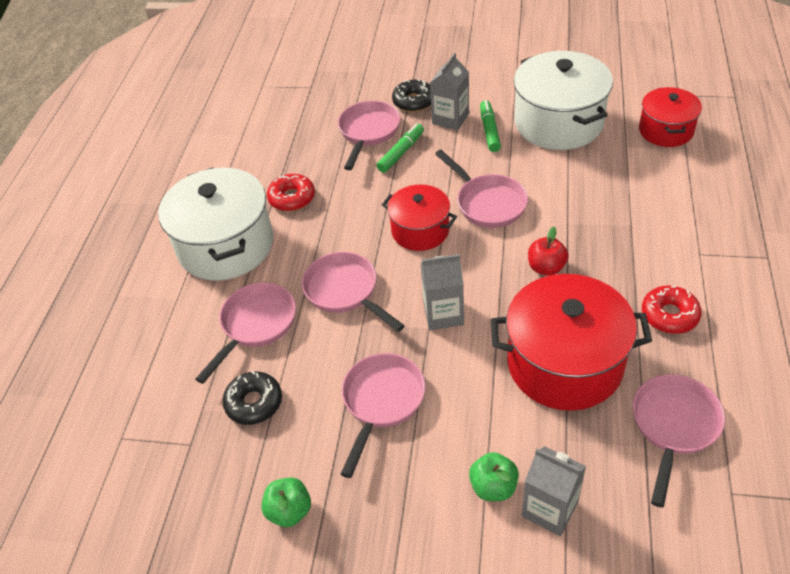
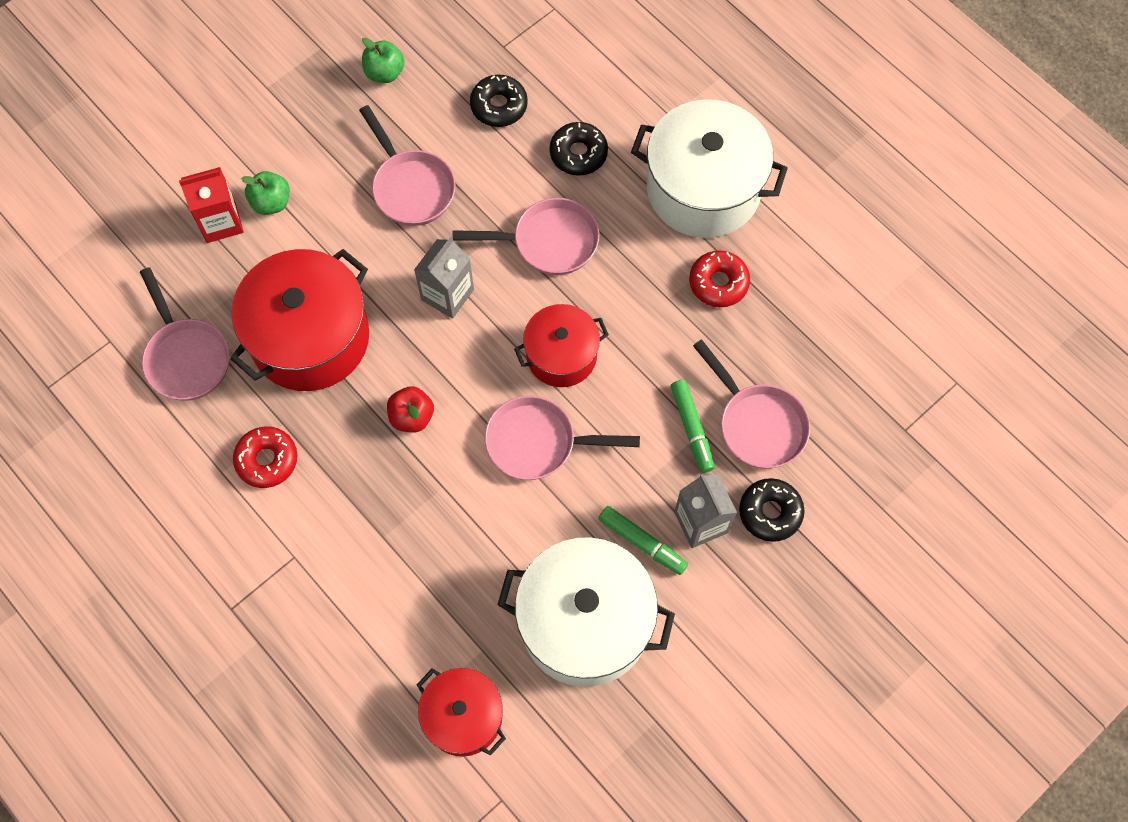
camera: 125 degrees right, 20 degrees up
pink pan [195,283,296,384] -> black donut [549,122,608,176]
grey carton [522,446,586,536] -> red carton [179,167,244,243]

